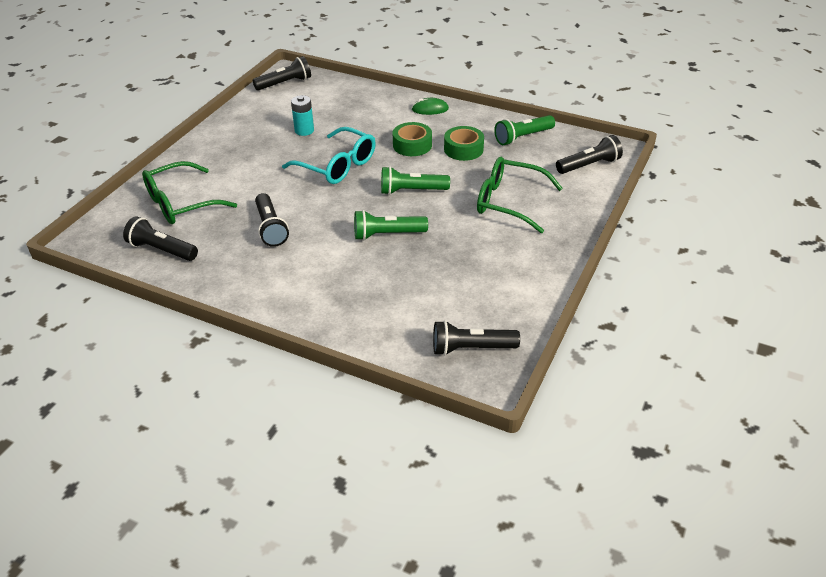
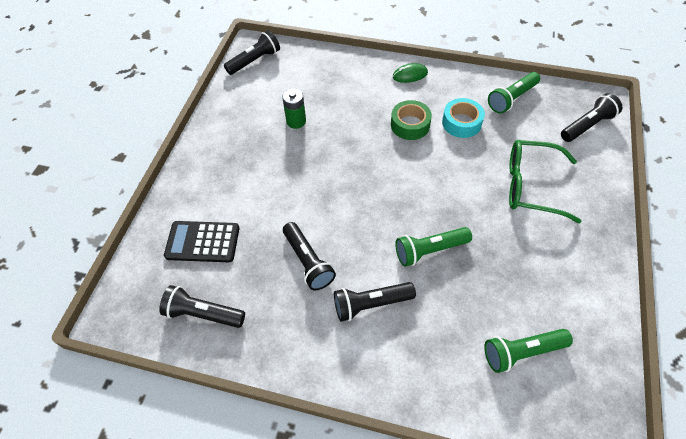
camera: 10 degrees left, 15 degrees up
green glasses [142,161,237,224] -> black calculator [164,221,239,262]
turquoise glasses [282,127,376,184] -> none
turquoise battery [291,95,314,136] -> green battery [282,89,306,129]
green flashlight [381,166,450,195] -> green flashlight moved to [484,329,573,373]
black flashlight [433,320,520,356] -> black flashlight moved to [334,282,416,322]
green tape [444,126,484,161] -> turquoise tape [442,98,485,138]

